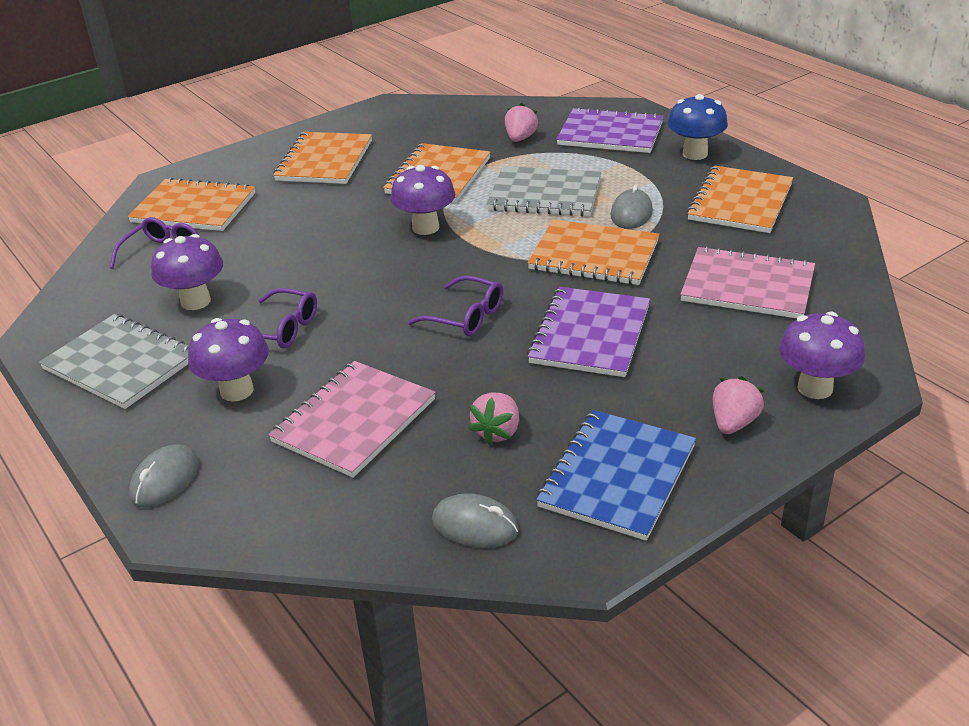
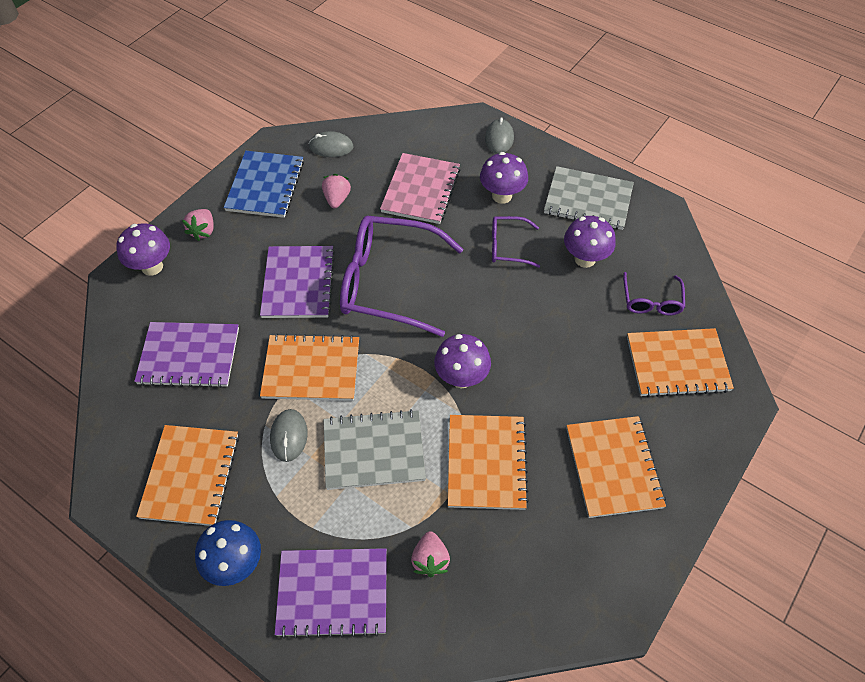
camera: 160 degrees right, 20 degrees up
purple glasses [408,276,503,336] -> purple glasses [340,216,463,337], size x2.06
pink notebook [680,246,815,318] -> purple notebook [134,322,239,388]

